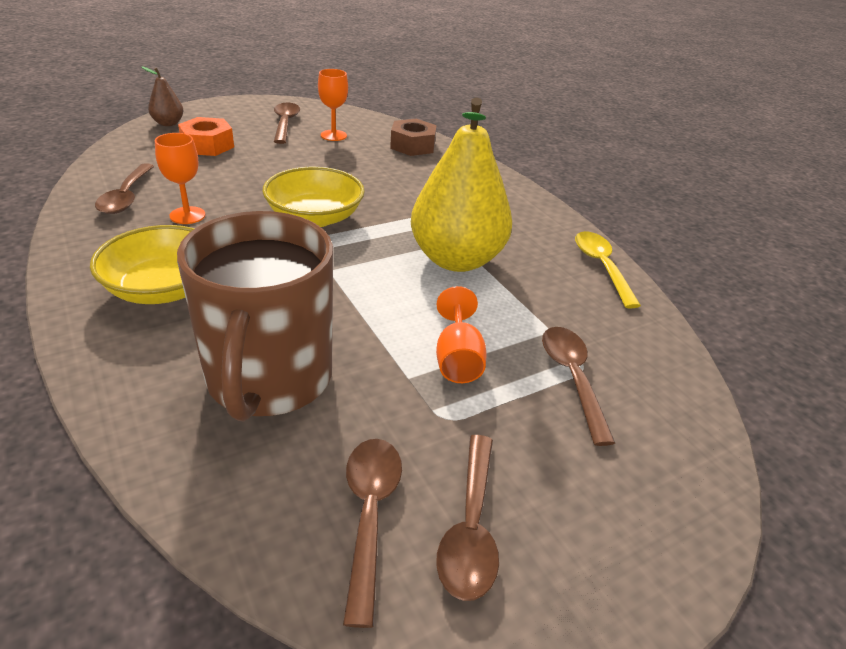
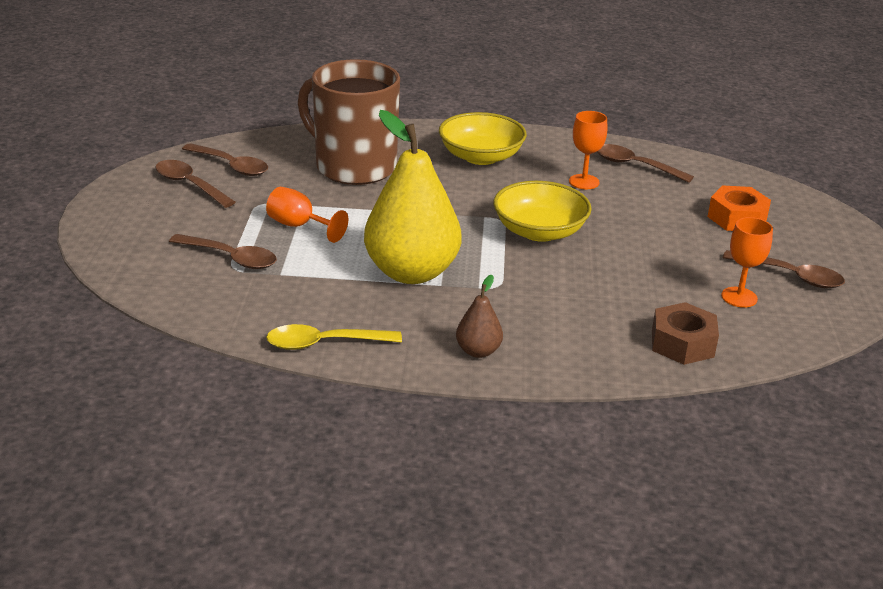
camera: 125 degrees right, 5 degrees down
brown pear [142,67,183,126] -> brown pear moved to [456,275,503,358]
yellow spoon [575,231,641,309] -> yellow spoon turned 150 degrees clockwise [266,324,402,350]

